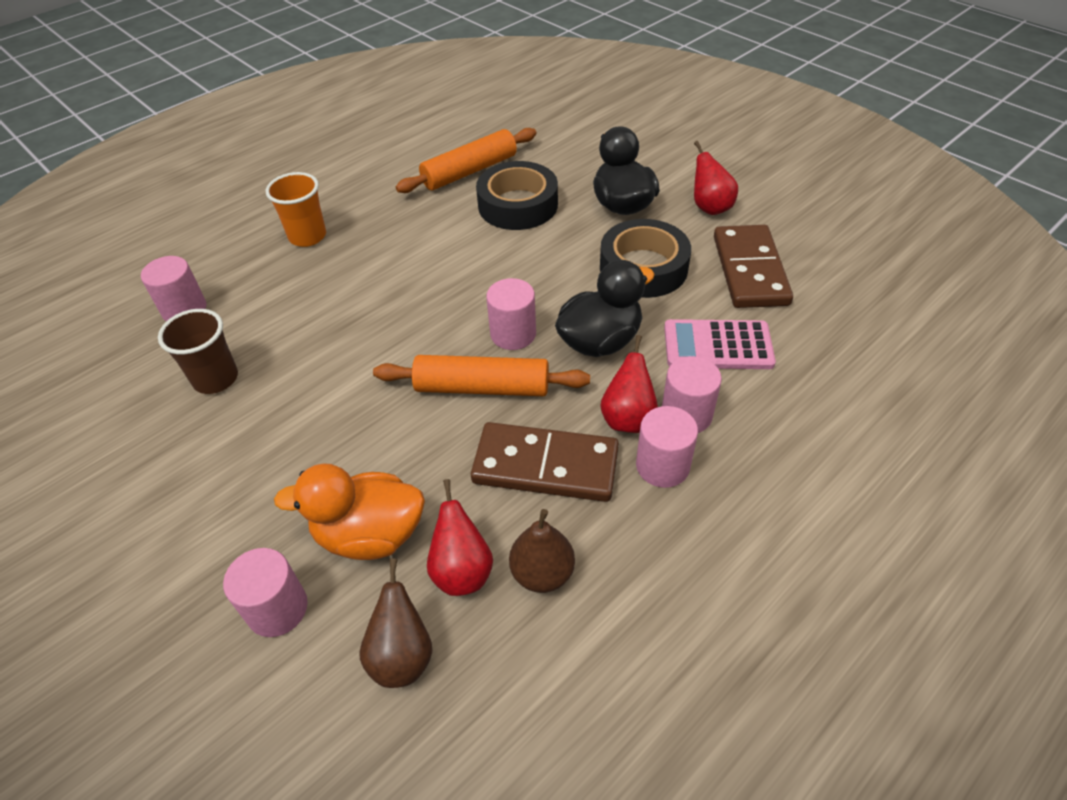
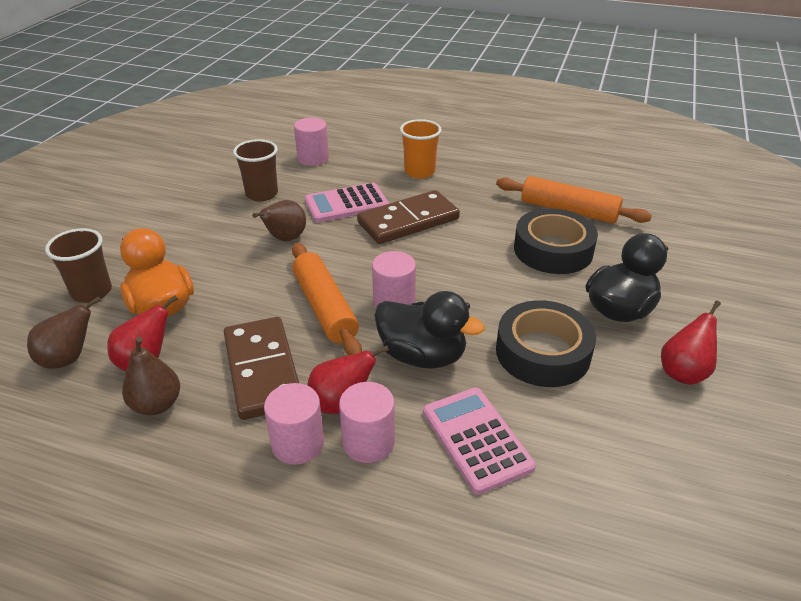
camera: 60 degrees right, 10 degrees down
pink cylinder [223,548,308,637] -> brown cup [45,228,112,303]
brown domino [714,225,793,308] -> brown domino moved to [357,190,460,244]
none -> brown pear [252,200,306,241]
none -> pink calculator [305,183,389,222]

